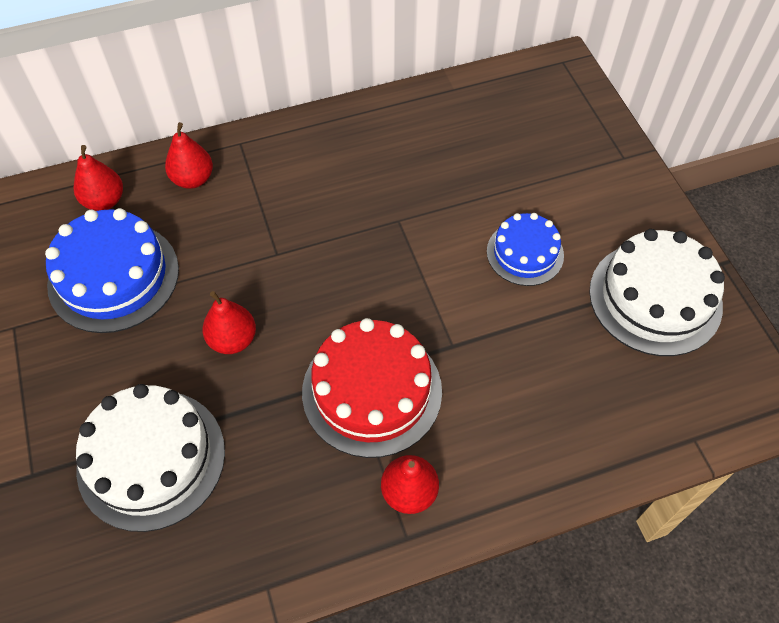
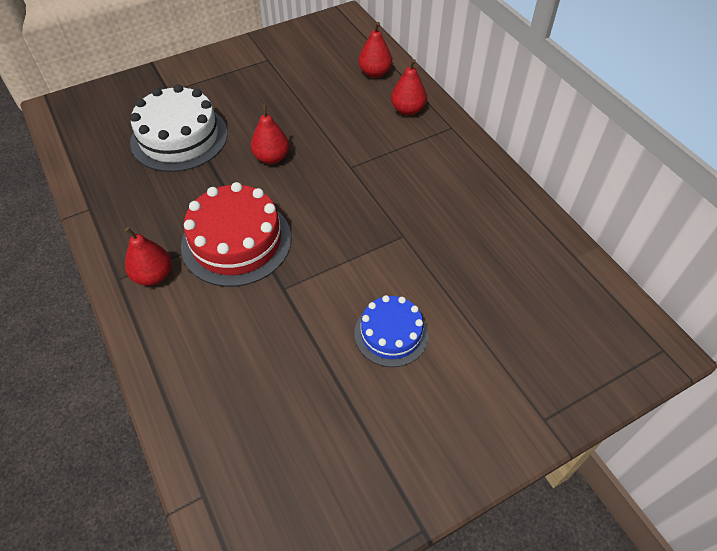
camera: 80 degrees right, 5 degrees down
blue cake [45,208,179,333] -> none
white cake [589,229,725,356] -> none

